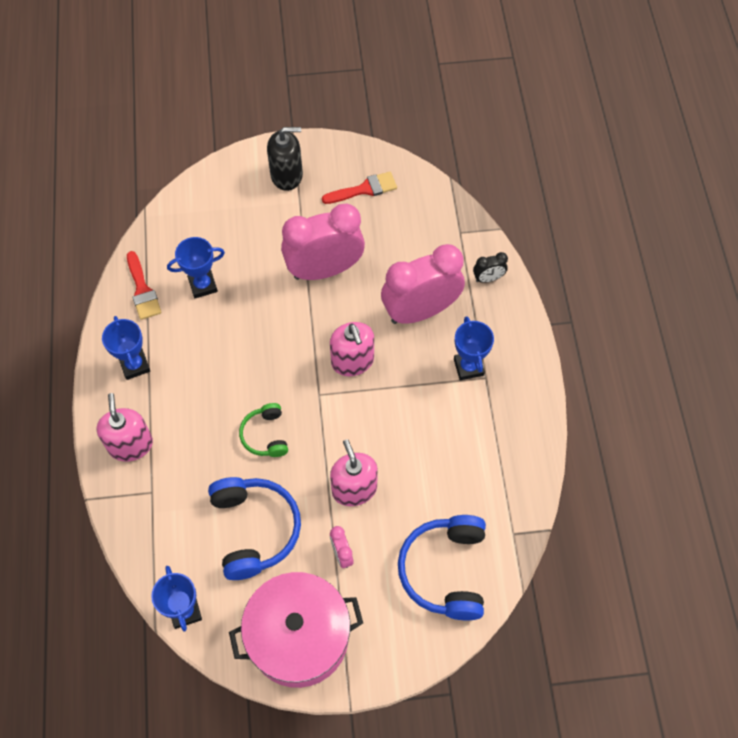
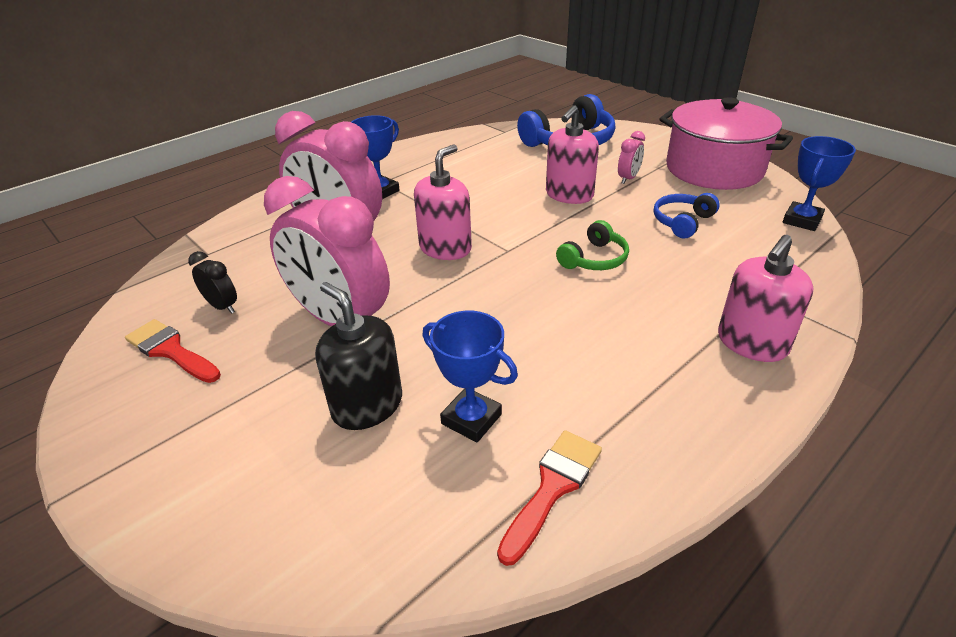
camera: 125 degrees left, 25 degrees down
blue trophy [102,316,150,380] -> none
blue headphones [208,477,301,580] -> blue headphones [654,193,720,238], size x0.56
black soap dispenser [267,127,303,191] -> black soap dispenser moved to [315,282,402,430]
black clock [473,252,508,283] -> black clock moved to [188,251,237,314]

